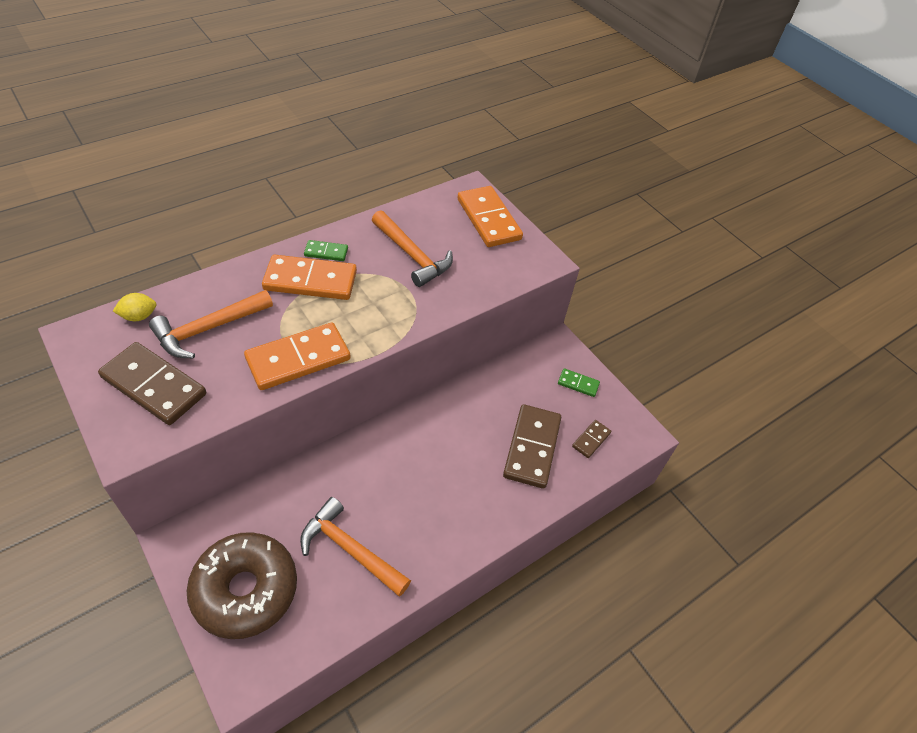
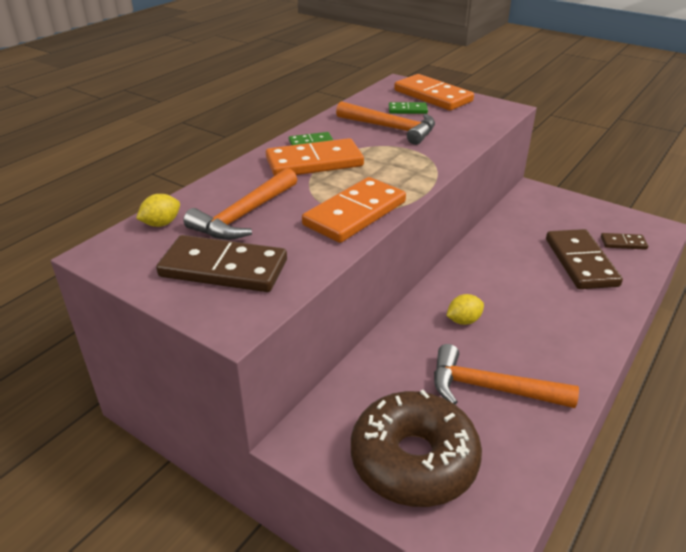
camera: 15 degrees left, 15 degrees down
green domino [558,368,600,397] -> green domino moved to [389,102,428,114]
brown domino [572,420,611,458] -> brown domino turned 75 degrees clockwise [601,233,648,250]
none -> yellow lemon [446,294,484,325]

